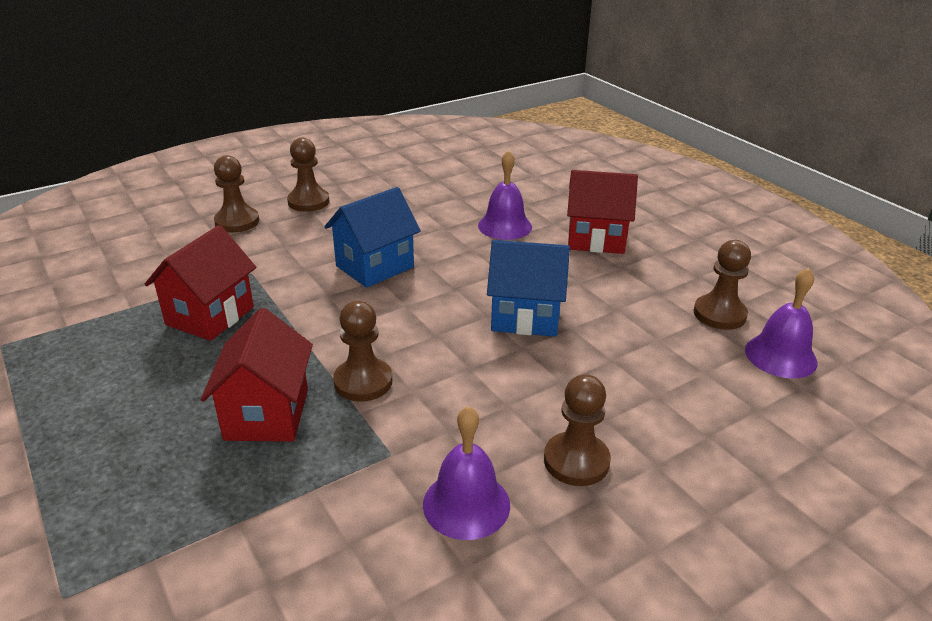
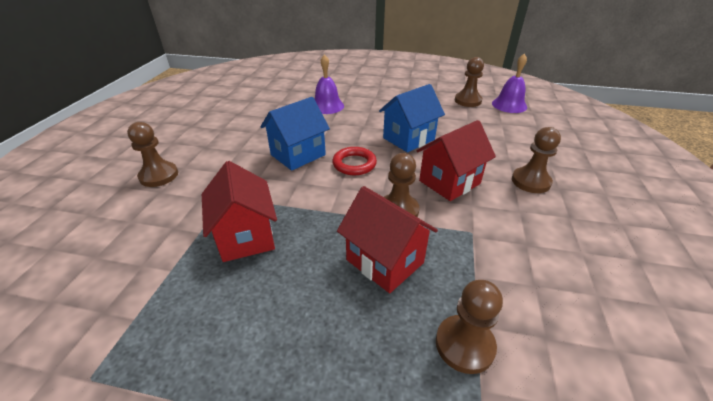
camera: 45 degrees left, 5 degrees up
brown pawn [287,138,330,212] -> brown pawn moved to [436,280,503,374]
blue house [325,187,421,288] -> blue house turned 45 degrees clockwise [260,97,330,171]
purple bell [423,406,510,540] -> none
red house [567,170,638,254] -> red house moved to [417,120,496,201]
none -> red ring [332,147,377,175]

